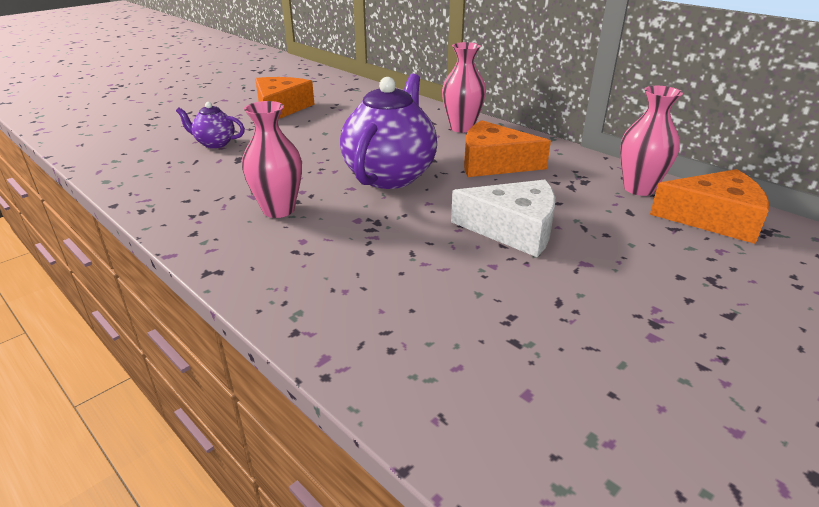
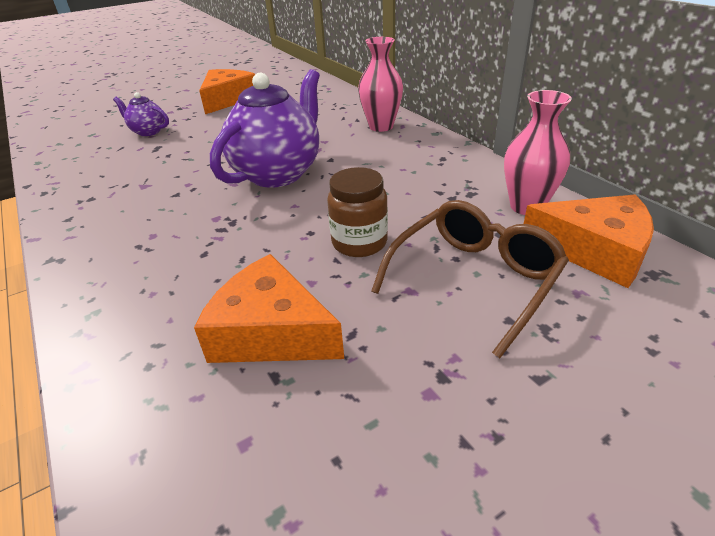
camera: 15 degrees right, 5 degrees up
pink vase [242,101,302,218] -> none
white cheese [451,180,555,257] -> brown jar [327,167,388,257]
orange cheese [464,120,551,177] -> orange cheese moved to [194,254,344,363]
none -> brown glasses [371,200,569,358]

